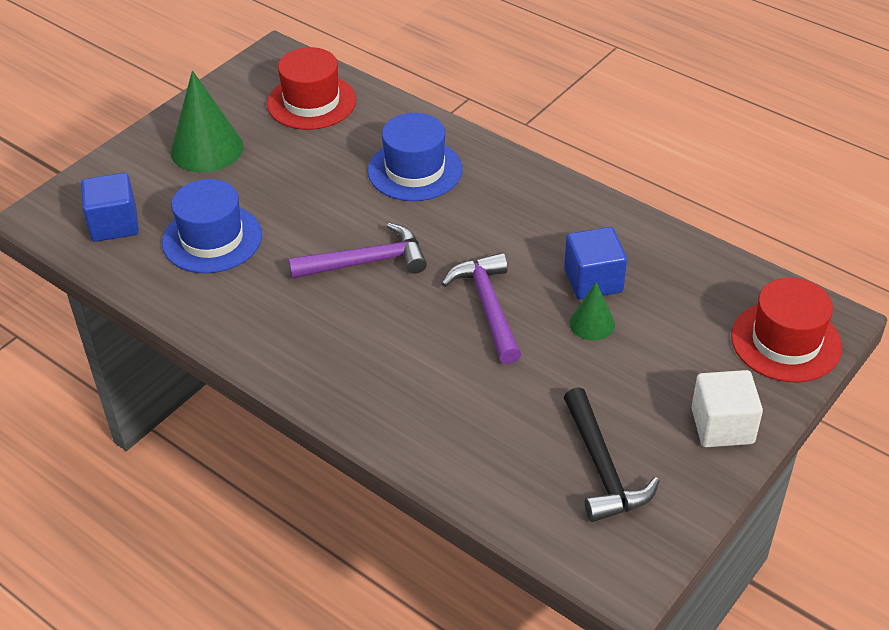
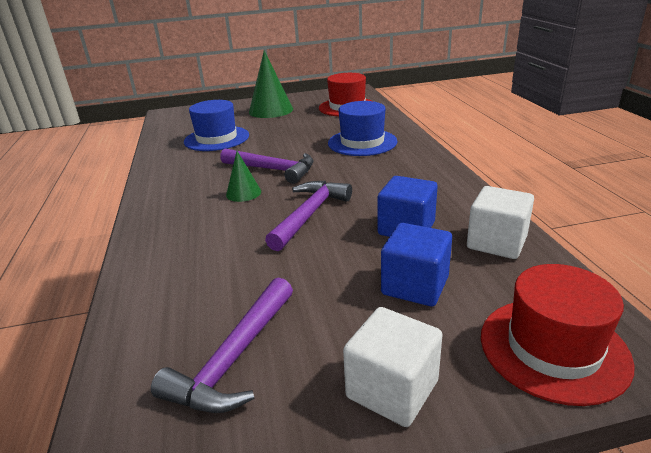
camera: 40 degrees right, 15 degrees down
blue cube [81,173,139,242] -> blue cube moved to [381,223,452,307]
black hammer [564,387,660,522] -> purple hammer [151,277,293,413]
green cone [569,282,615,341] -> green cone moved to [226,151,261,202]
none -> white cube [467,186,534,259]

